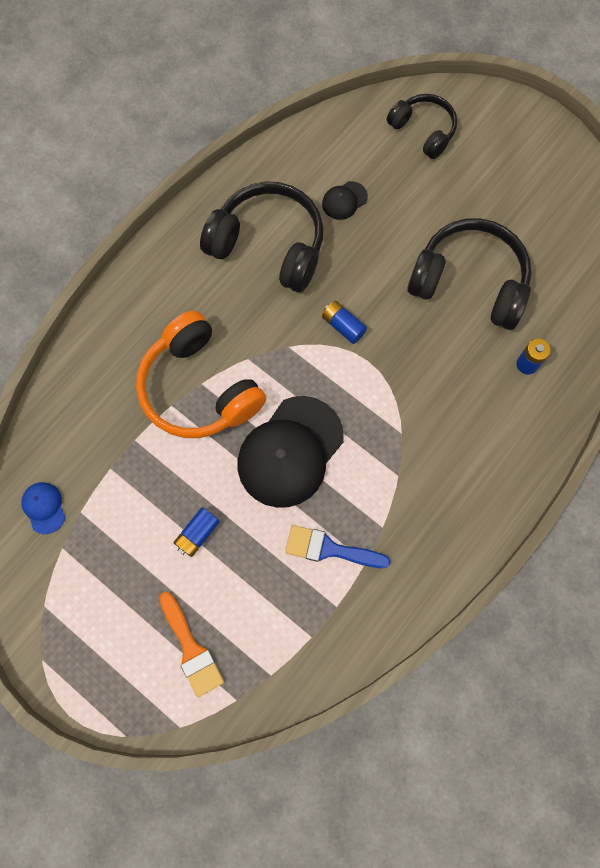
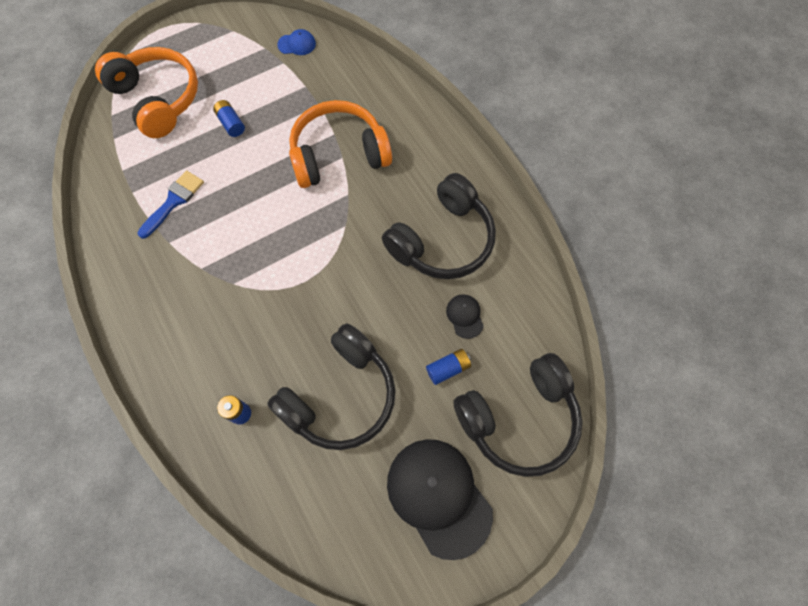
camera: 110 degrees right, 5 degrees down
orange brush [159,592,224,697] -> orange headphones [95,47,198,138]
black cap [238,396,344,508] -> black cap moved to [387,439,493,560]
blue battery [322,301,367,344] -> blue battery moved to [426,349,471,385]
black headphones [387,94,457,159] -> black headphones [453,353,582,477], size x1.68

